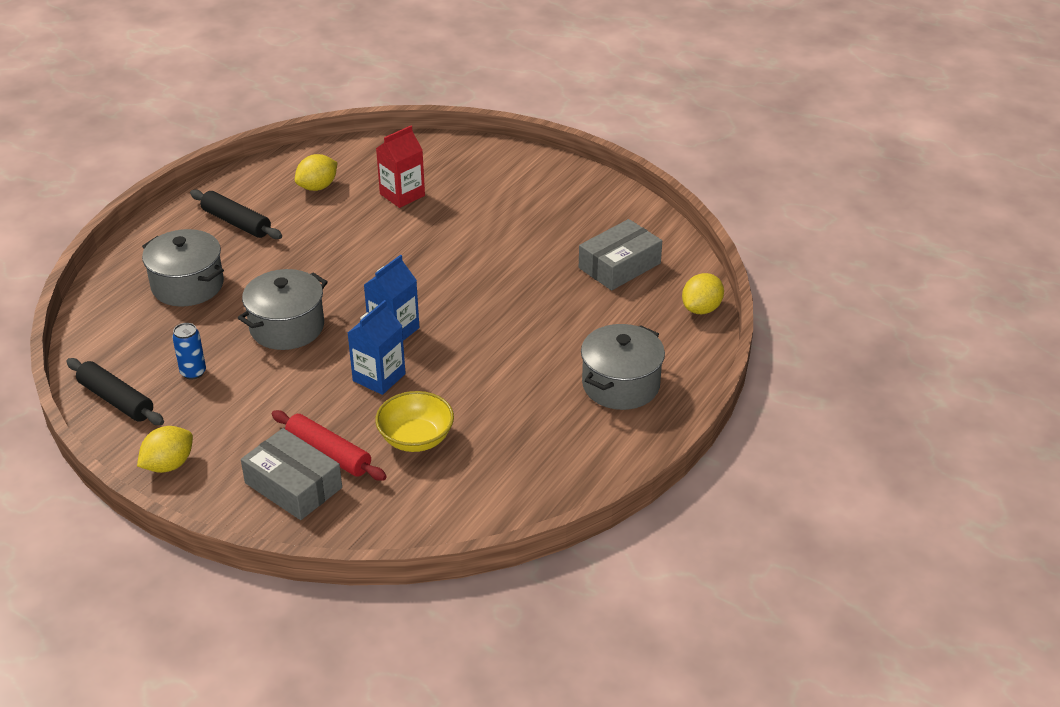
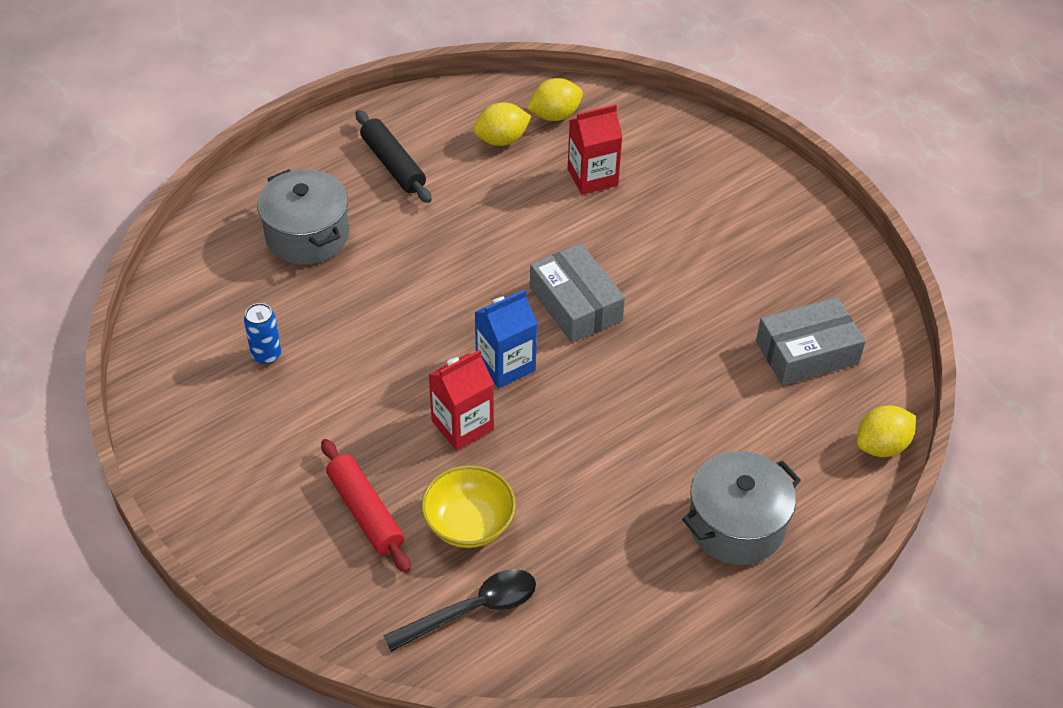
camera: 20 degrees right, 10 degrees up
black rolling pin [66,358,164,425] -> none
yellow lemon [137,426,193,473] -> yellow lemon moved to [527,78,583,121]
grey pot [238,269,328,350] -> none
grey box [241,428,342,520] -> grey box moved to [530,243,625,343]
blue carton [348,300,406,395] -> red carton [428,349,494,451]
none -> black spoon [384,569,536,652]

